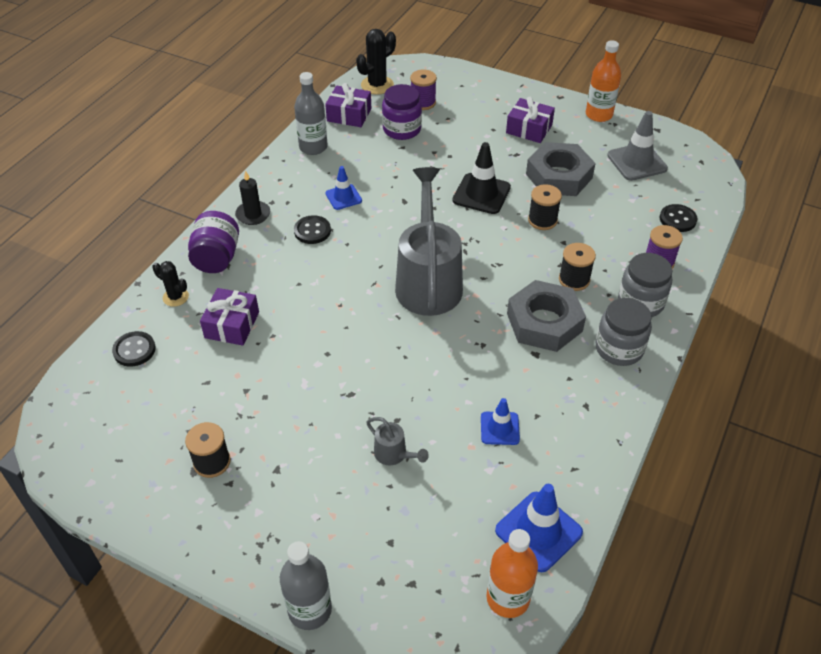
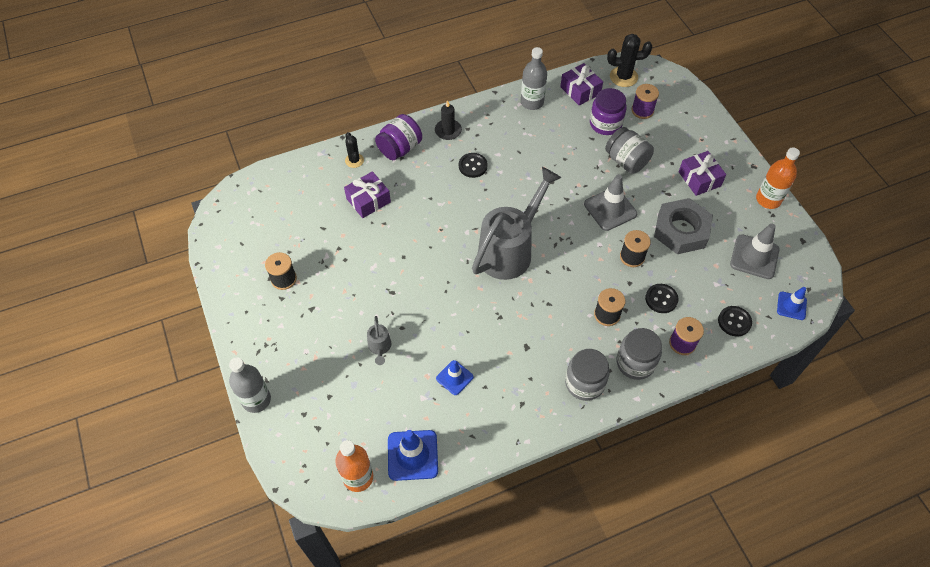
camera: 40 degrees right, 10 degrees up
black button [112,331,156,367] -> black button moved to [645,284,678,313]
blue traffic cone [325,166,362,210] -> blue traffic cone moved to [777,287,807,320]
black traffic cone [452,142,511,214] -> grey traffic cone [584,174,637,231]
grey nut [507,280,586,352] -> none
none -> grey jar [605,127,654,174]

